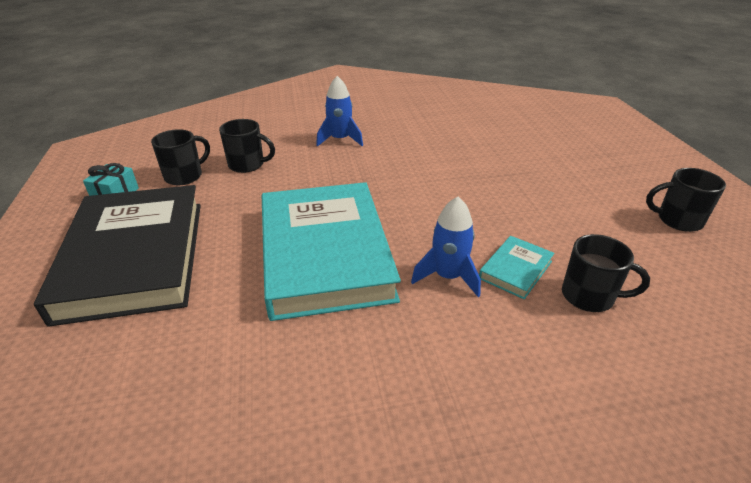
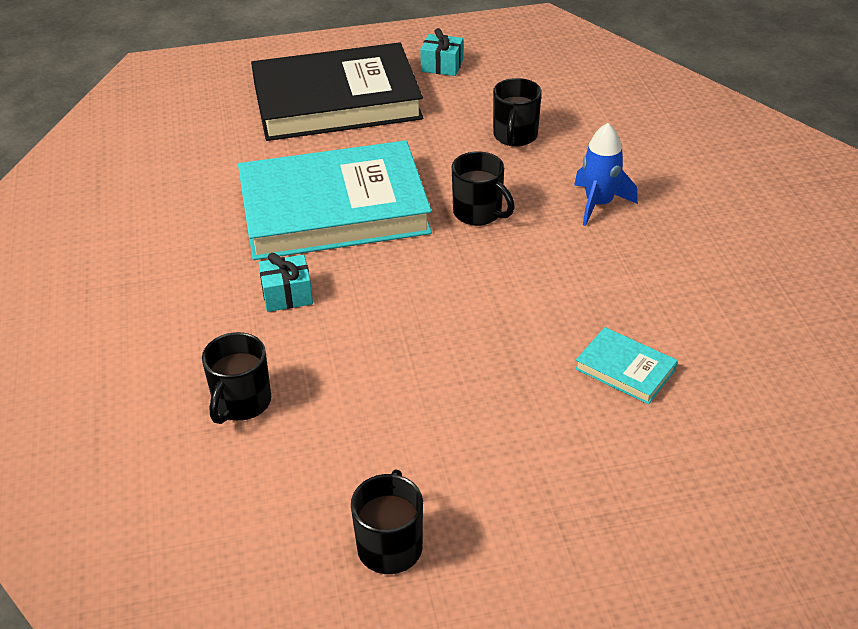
camera: 90 degrees right, 5 degrees up
black mug [151,129,210,185] -> black mug moved to [452,151,515,226]
blue rocket [411,197,481,297] -> turquoise gift [258,253,313,312]
turquoise book [479,236,555,299] -> turquoise book moved to [575,327,678,404]

